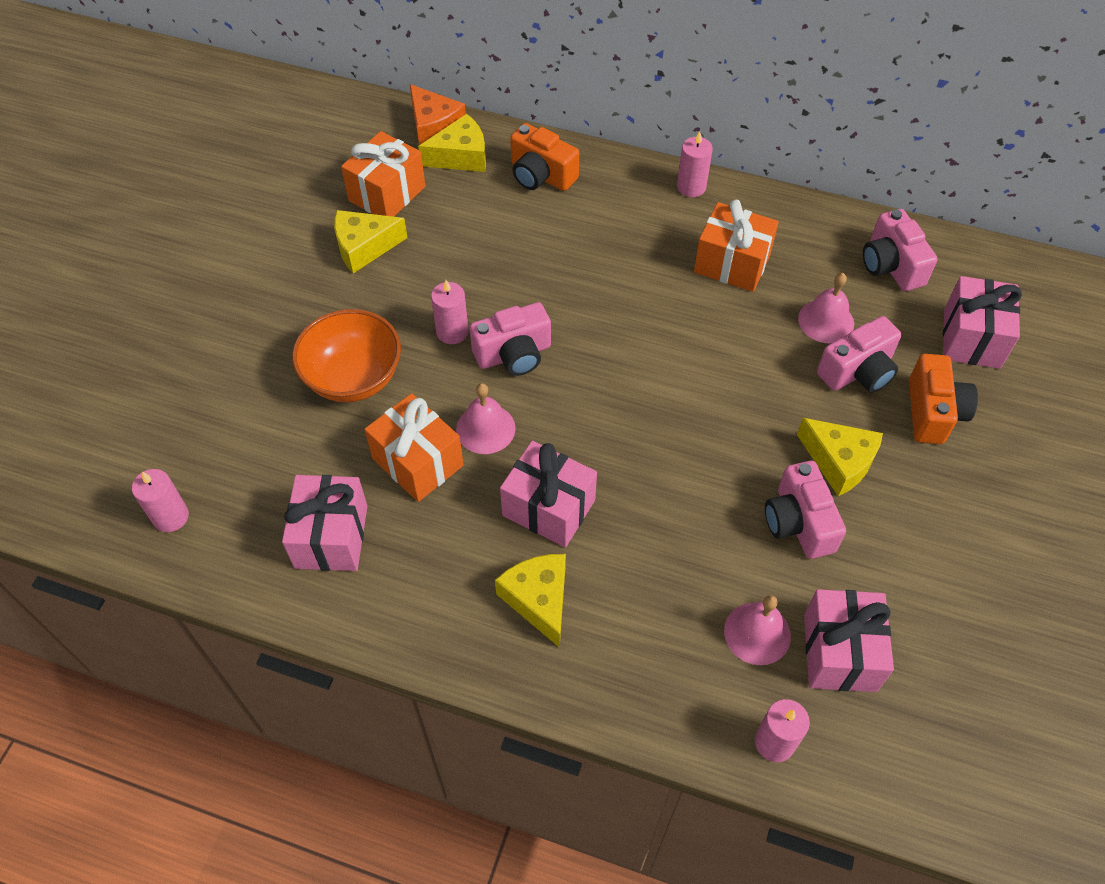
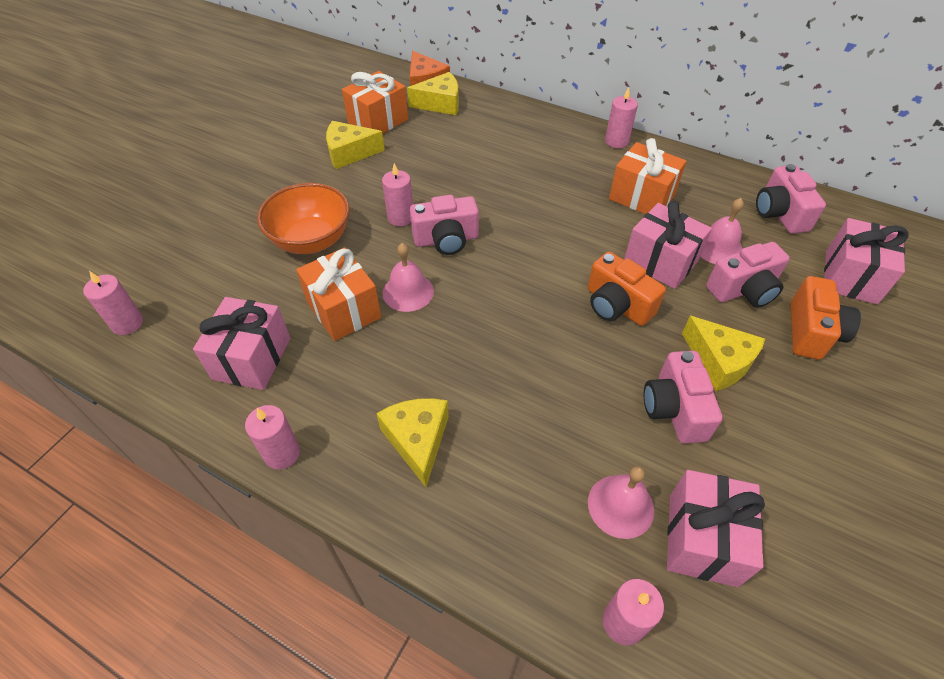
camera: 10 degrees right, 5 degrees down
pink gift [500,441,597,547] -> pink gift moved to [624,201,712,289]
orange camera [510,123,579,191] -> orange camera moved to [588,252,666,326]
none -> pink candle [245,405,300,469]

